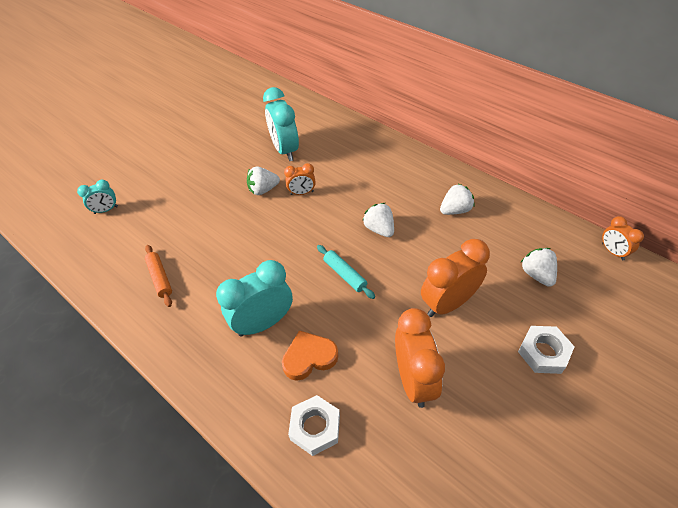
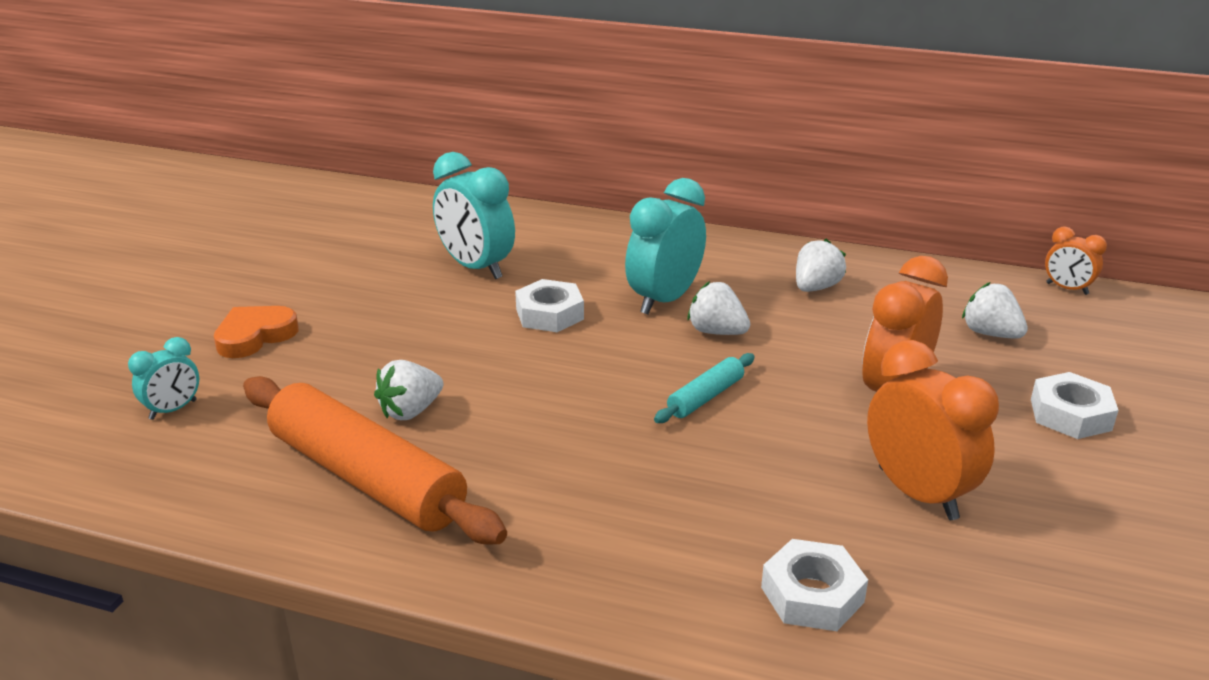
camera: 25 degrees left, 20 degrees down
orange rolling pin [145,245,172,307] -> orange rolling pin [243,376,507,545], size x2.22
turquoise clock [216,260,293,337] -> turquoise clock moved to [625,178,706,314]
white strawberry [247,167,280,195] -> white strawberry moved to [374,360,444,420]
orange heart [282,330,338,381] -> orange heart moved to [214,306,299,358]
orange clock [284,163,316,195] -> white nut [515,279,584,332]
turquoise rolling pin [317,245,375,299] -> turquoise rolling pin turned 75 degrees counterclockwise [654,353,755,423]

